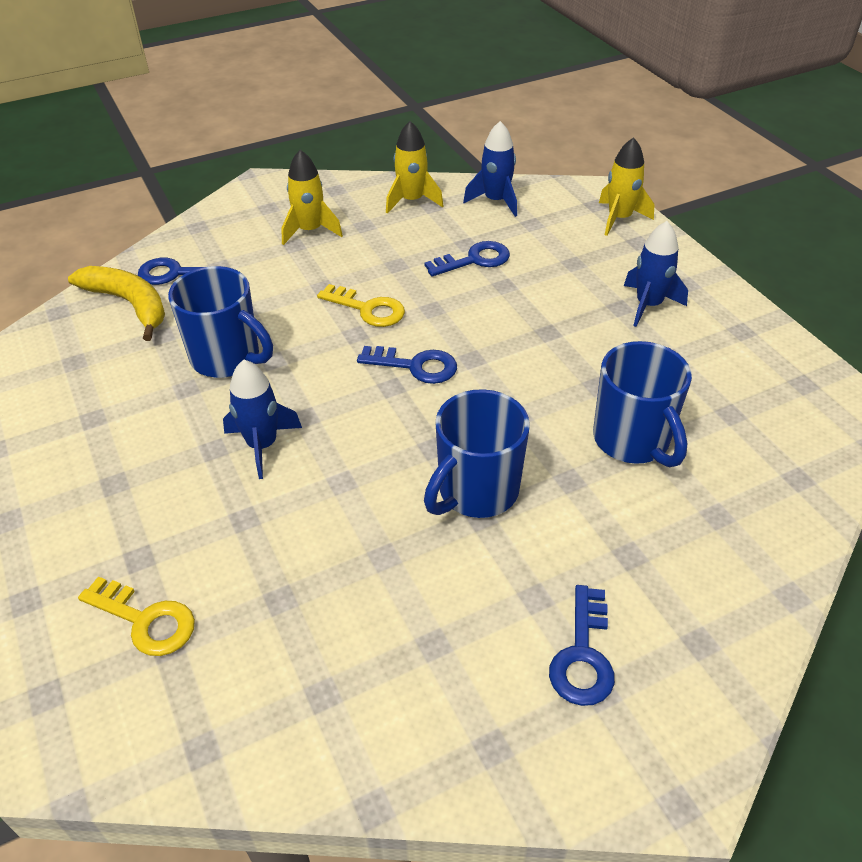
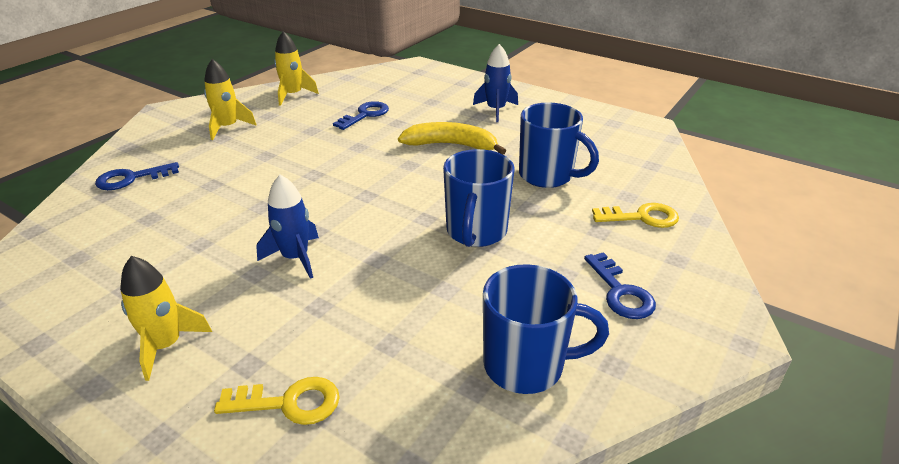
camera: 30 degrees left, 10 degrees down
yellow banana [68,266,165,341] -> yellow banana moved to [398,122,506,155]
blue mug [168,266,273,378] -> blue mug moved to [483,264,609,394]
yellow key [317,284,405,327] -> yellow key moved to [592,203,679,228]
blue key [357,346,457,384] -> none
blue rocket [463,121,517,217] -> none
yellow rocket [599,137,654,236] -> yellow rocket moved to [120,256,212,381]

